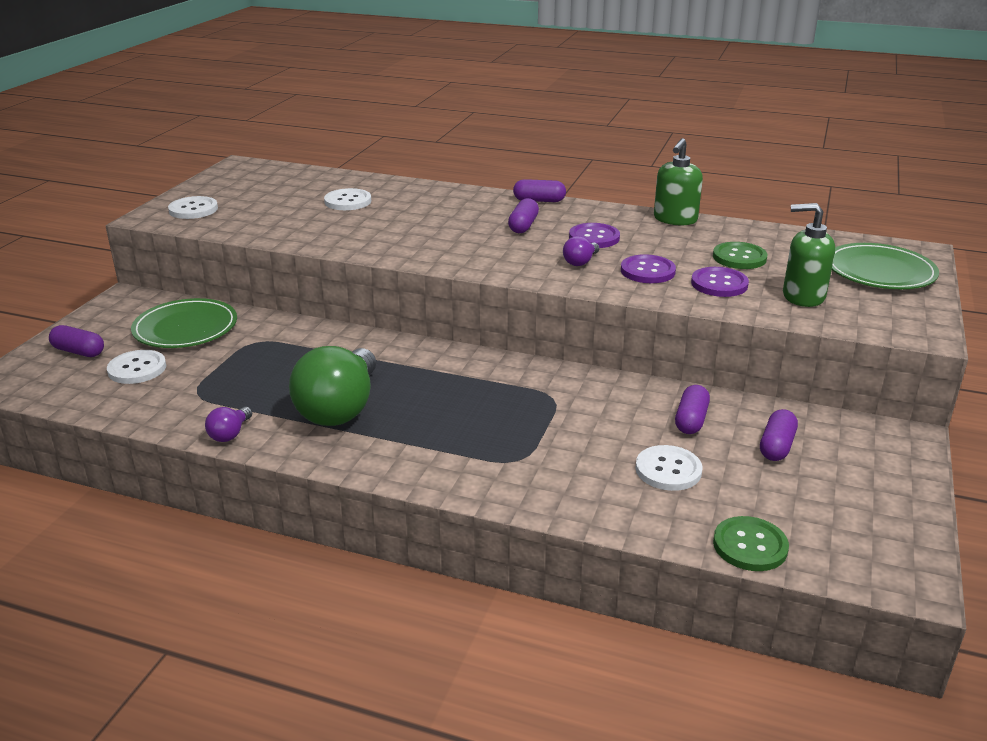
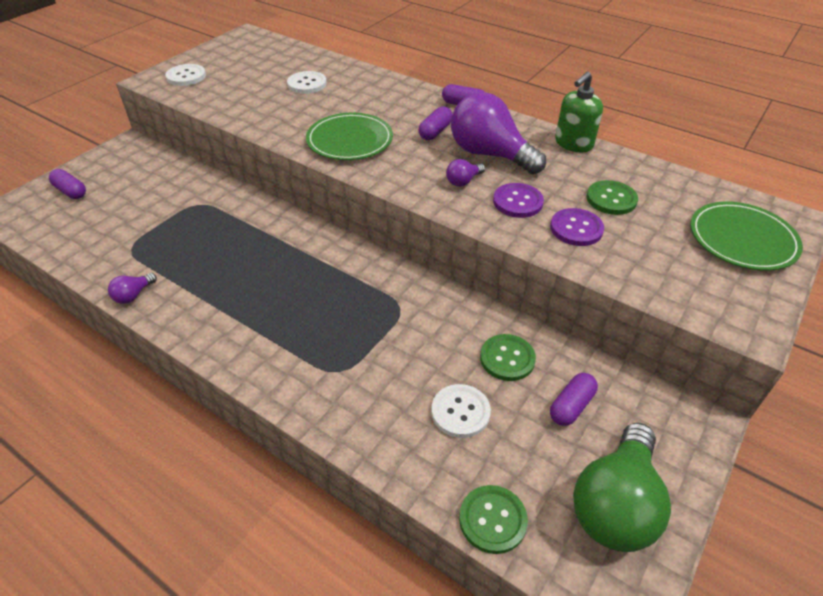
camera: 15 degrees right, 15 degrees up
white button [107,350,166,384] -> none
green plate [131,298,237,348] -> green plate moved to [306,113,393,160]
green light bulb [289,346,376,426] -> green light bulb moved to [573,423,671,552]
purple button [569,223,620,248] -> purple light bulb [451,92,546,174]
purple capsule [675,385,710,434] -> green button [480,334,536,381]
green soap dispenser [783,203,835,307] -> none

